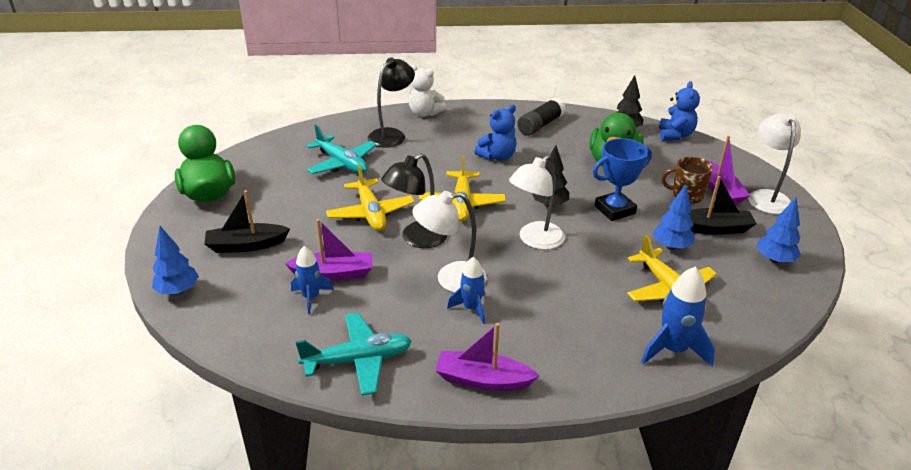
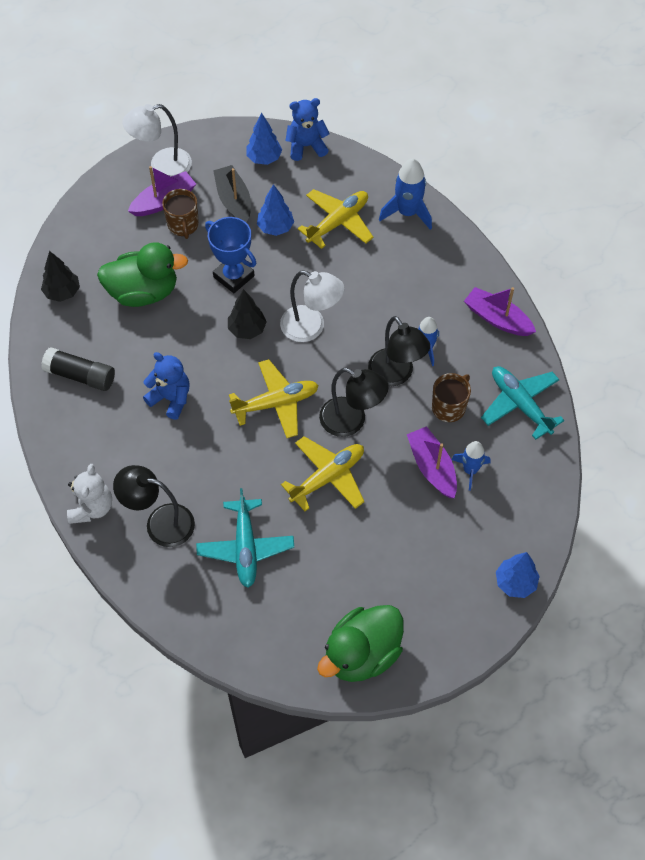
camera: 110 degrees left, 25 degrees up
black boat [204,190,290,253] -> none
turquoise plane [306,125,377,174] -> turquoise plane turned 150 degrees clockwise [196,488,294,588]
white lamp [412,191,487,293] -> black lamp [368,316,430,386]
purple boat [435,323,540,391] -> purple boat turned 135 degrees clockwise [464,287,536,336]
blue teddy bear [659,81,700,141] -> blue teddy bear moved to [285,98,330,161]
none -> brown mug [432,373,471,422]

